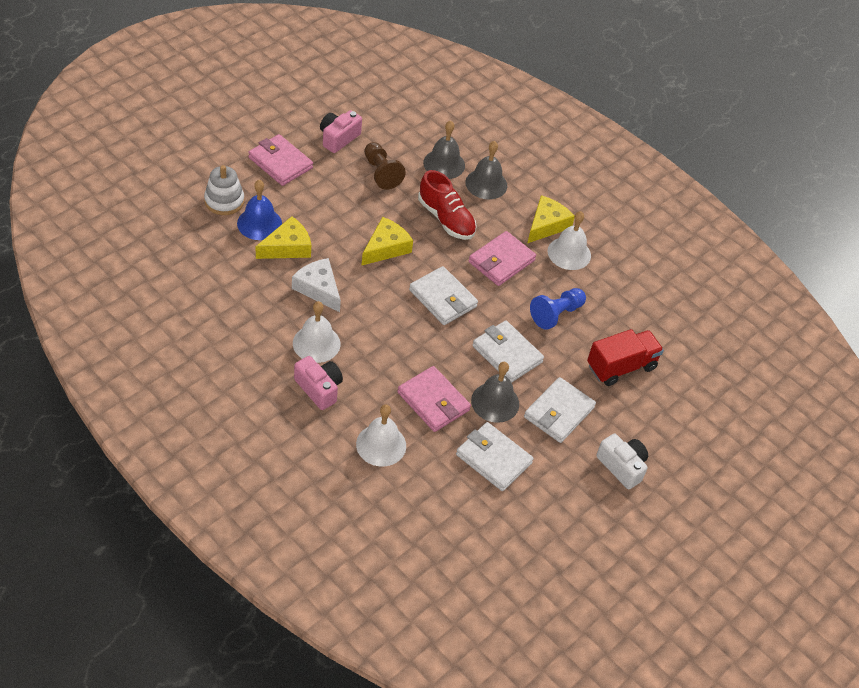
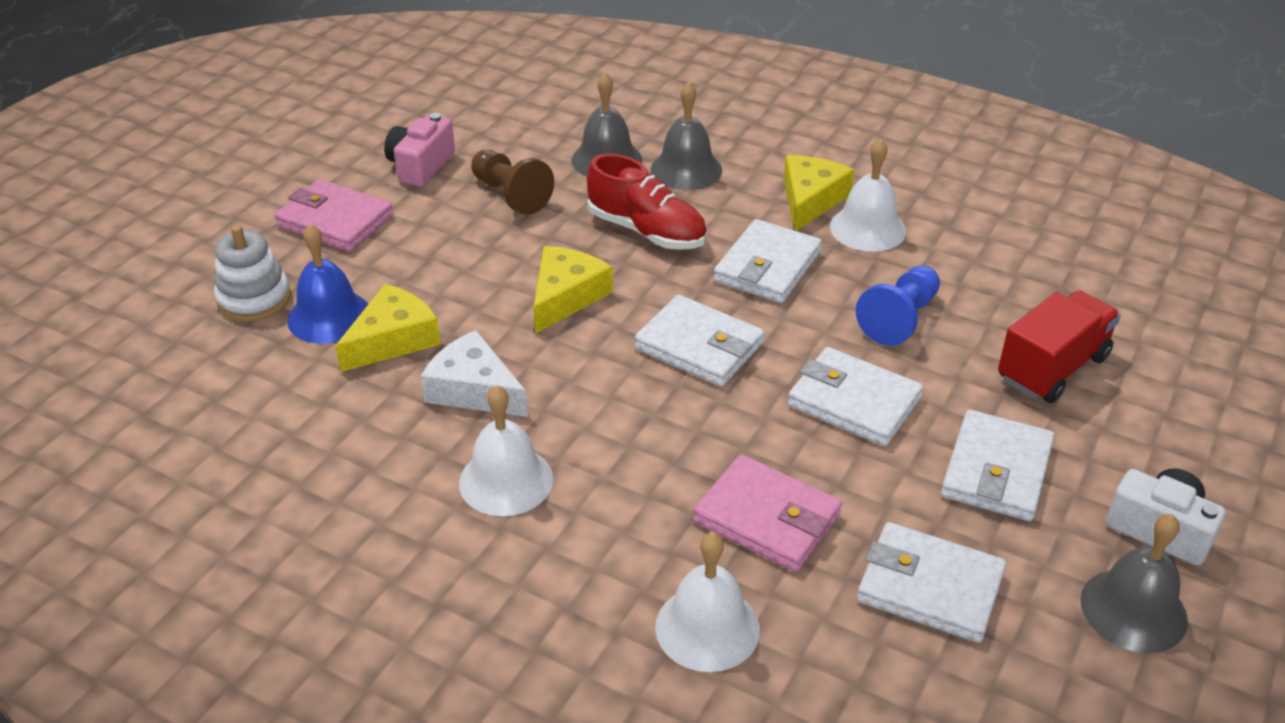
camera: 10 degrees left, 10 degrees down
pink camera [294,356,343,410] -> none
pink wallet [469,231,536,286] -> white wallet [714,219,822,303]
grey bell [471,362,519,423] -> grey bell moved to [1080,514,1188,653]

